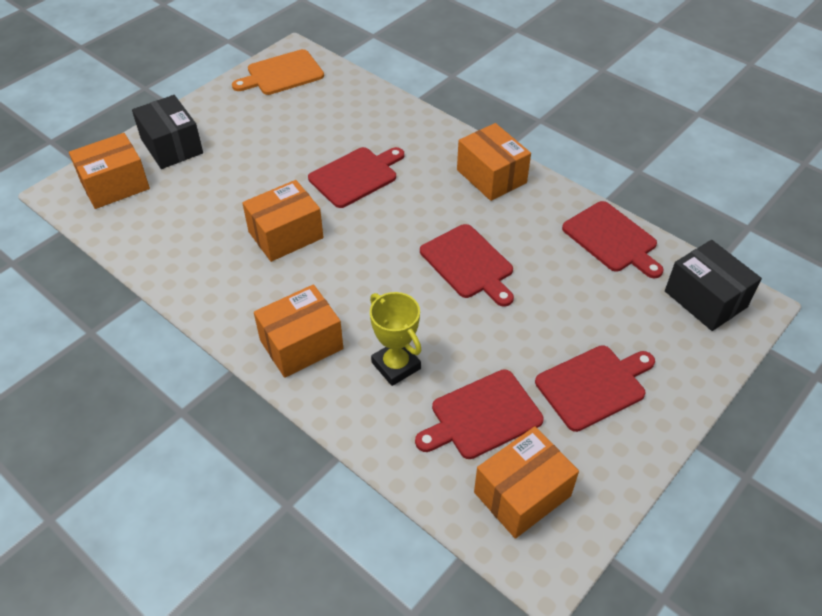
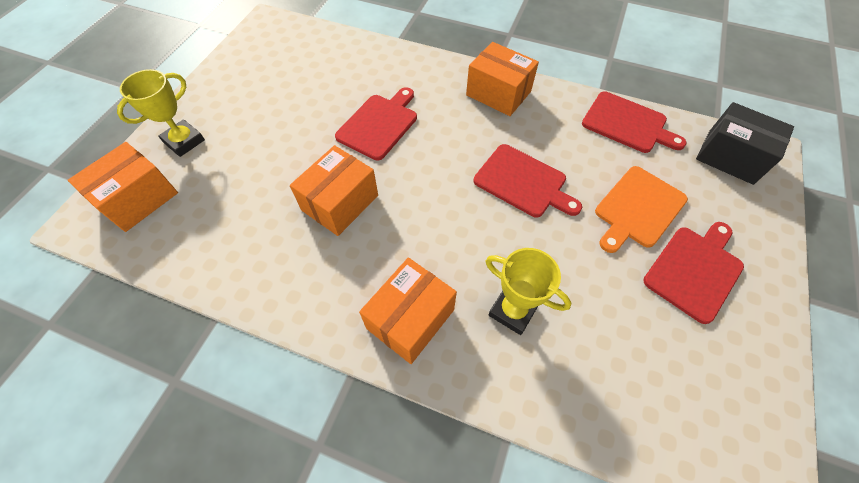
camera: 20 degrees left, 10 degrees up
black box [132,95,203,169] -> yellow trophy [117,69,205,157]
orange cutting board [232,49,324,95] -> orange cutting board moved to [595,166,688,253]
red cutting board [415,369,544,459] -> none
orange box [474,426,579,539] -> none

